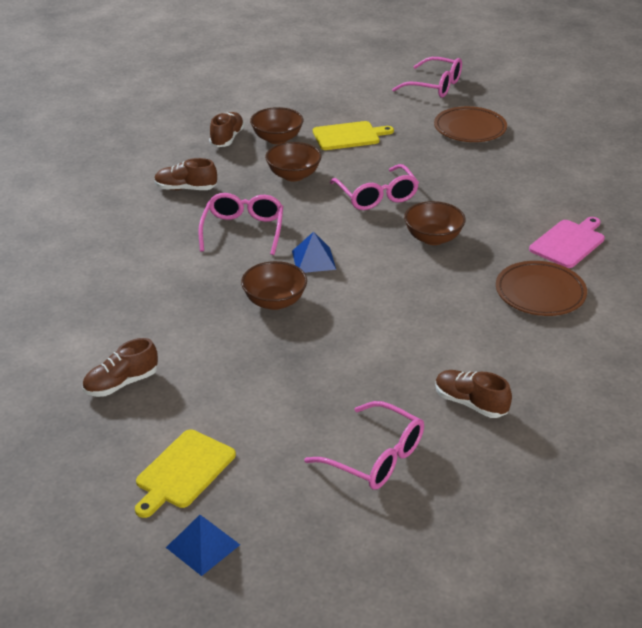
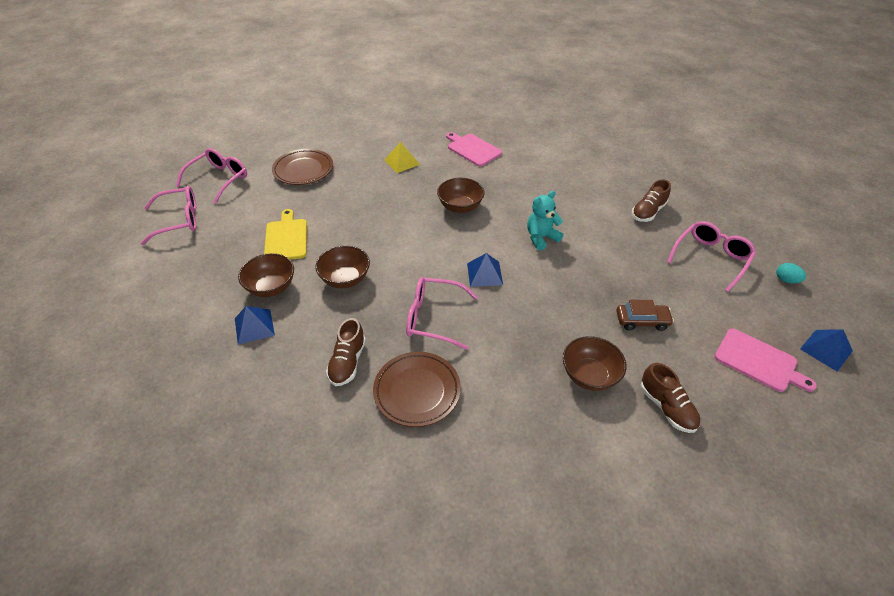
camera: 85 degrees left, 10 degrees up
yellow cutting board [135,429,236,518] -> pink cutting board [714,328,817,392]
brown shoe [209,112,245,147] -> blue pyramid [235,306,275,345]
brown bowl [241,261,307,310] -> brown bowl moved to [563,336,626,391]
pink glasses [330,164,419,210] -> pink glasses moved to [141,186,196,245]
brown plate [496,261,587,316] -> brown plate moved to [373,352,461,427]
none -> yellow pyramid [384,142,420,173]
none -> turquoise teddy bear [527,191,563,251]
none -> brown car [616,300,674,331]
none -> turquoise egg [776,263,806,283]

